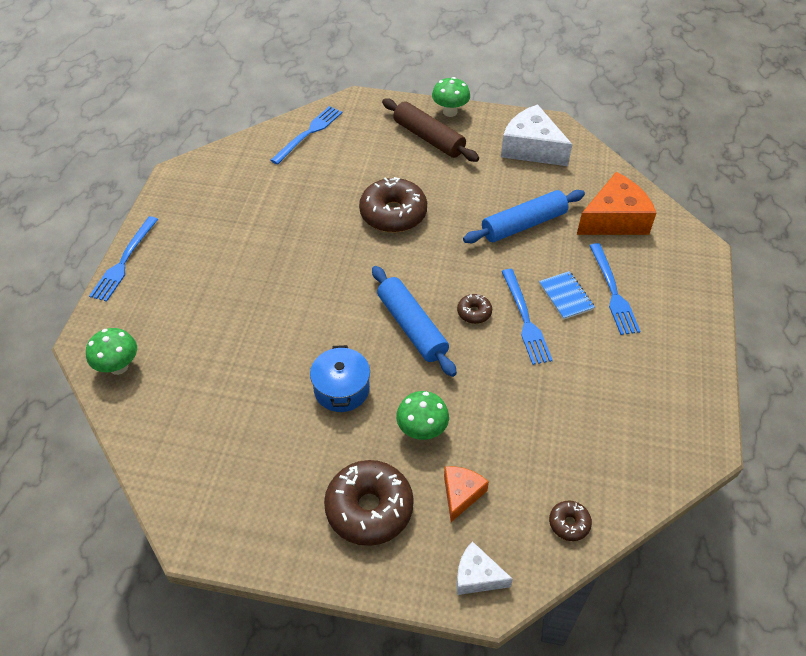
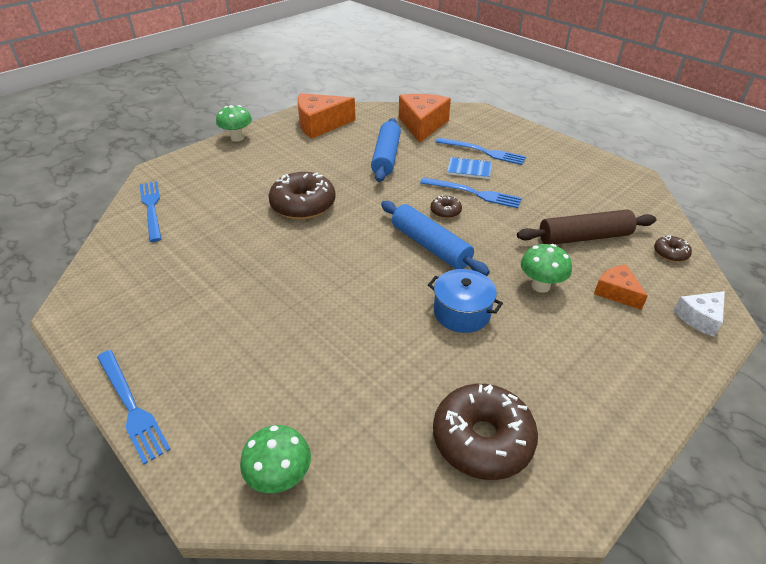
camera: 55 degrees left, 10 degrees down
brown donut [324,460,414,546] -> brown donut moved to [433,384,538,480]
blue rolling pin [372,266,457,377] -> blue rolling pin turned 45 degrees clockwise [381,201,490,276]
brown rolling pin [382,98,479,162] -> brown rolling pin moved to [517,209,656,244]
white cheese [501,104,573,166] -> orange cheese [298,93,355,139]

